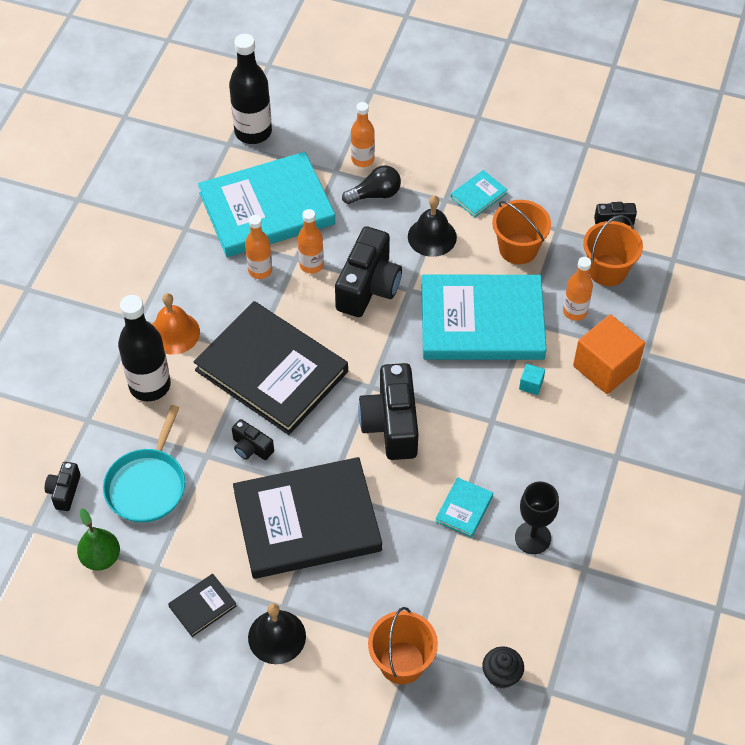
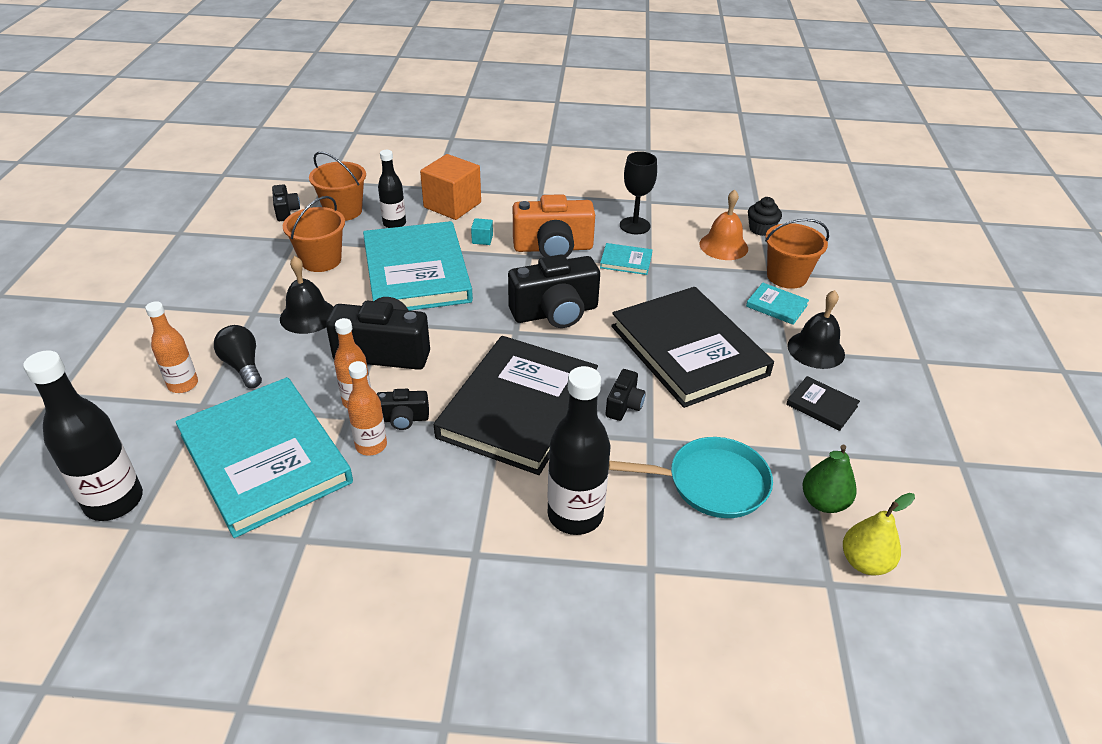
camera: 105 degrees left, 15 degrees down
black camera [45,462,81,511] -> black camera moved to [377,389,429,430]
orange bell [152,293,200,355] -> orange bell moved to [700,190,748,260]
turquoise book [451,170,508,218] -> turquoise book moved to [746,283,809,325]
orange bottle [563,257,593,321] -> black bottle [378,150,406,228]
none -> orange camera [513,194,595,257]
none -> yellow pear [843,493,915,575]

